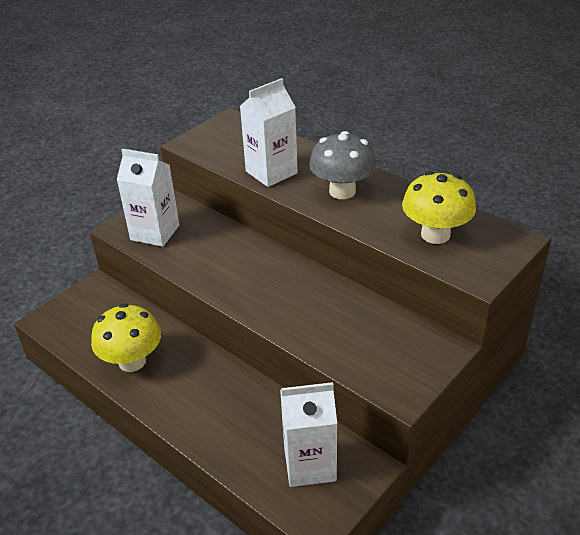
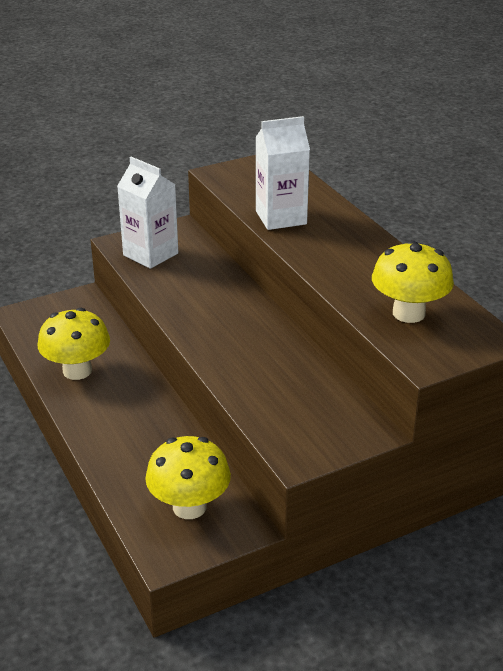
camera: 20 degrees right, 5 degrees down
white carton [280,382,337,487] -> yellow mushroom [145,436,231,519]
grey mushroom [309,131,376,199] -> none

